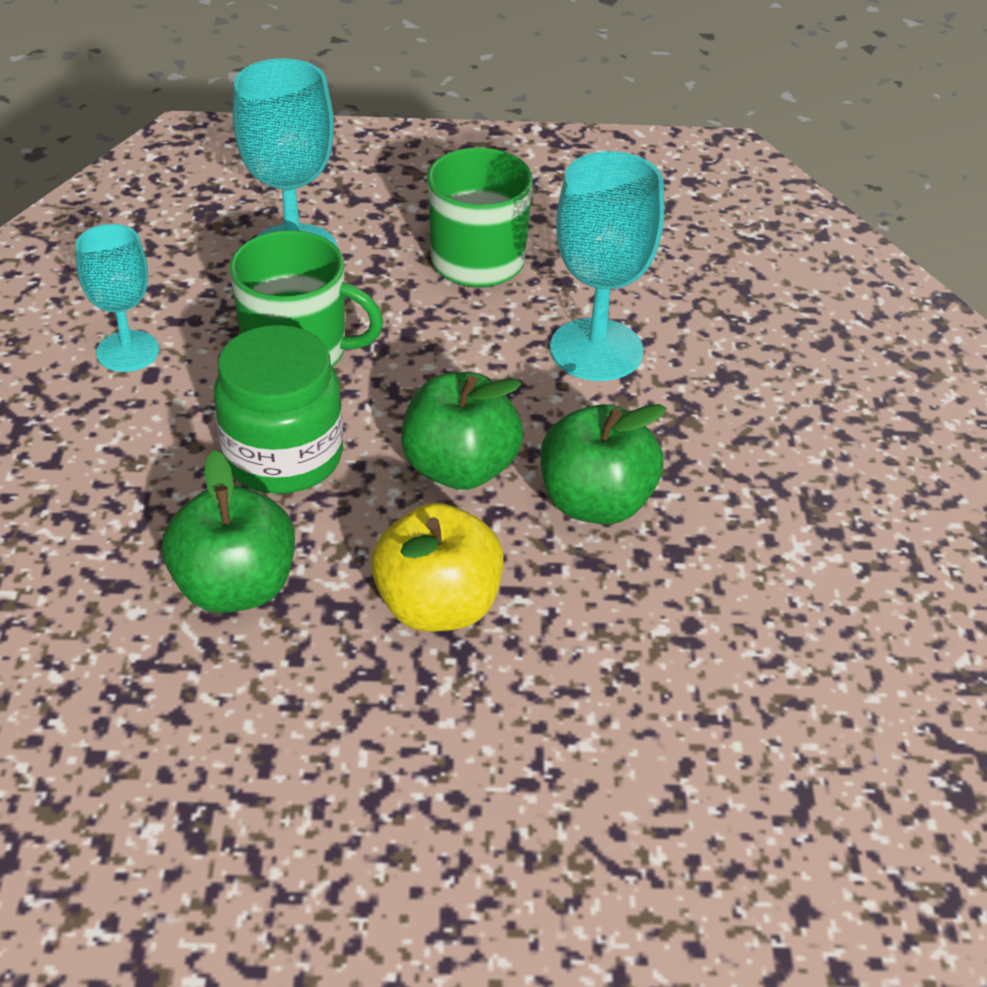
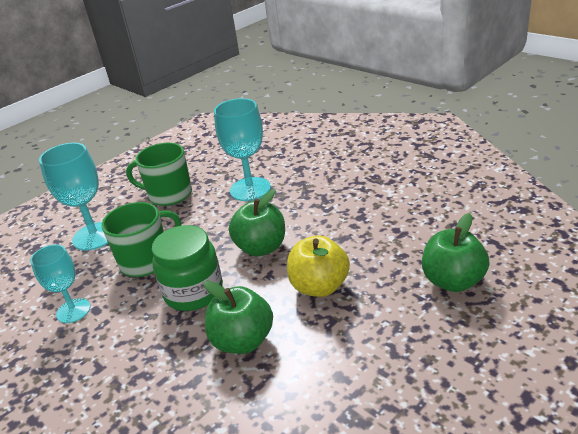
camera: 40 degrees left, 10 degrees down
green apple [540,404,667,524] -> green apple moved to [422,213,490,292]

